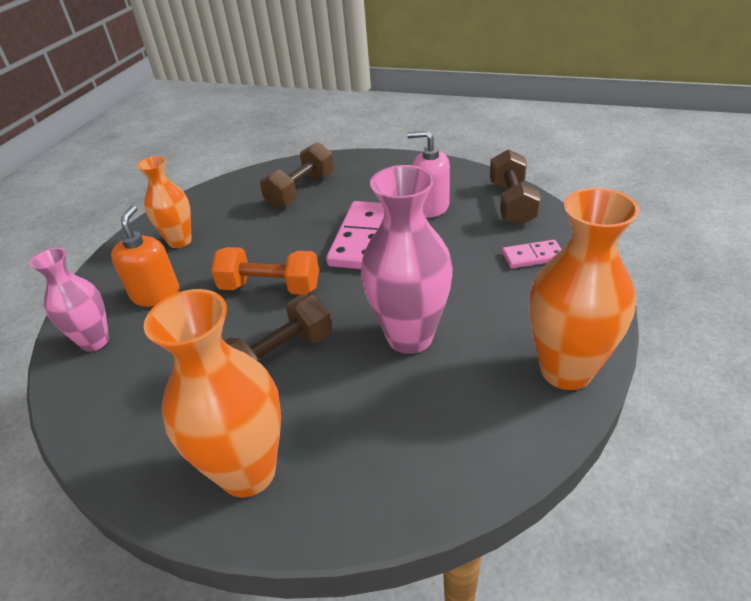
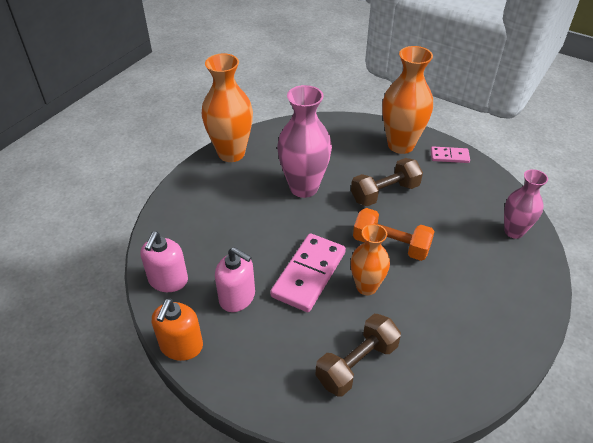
camera: 170 degrees left, 5 degrees up
orange soap dispenser [111,205,180,307] -> orange soap dispenser moved to [152,299,203,361]
orange vase [137,156,192,248] -> orange vase moved to [351,224,390,295]
brown dumbbell [490,149,541,226] -> pink soap dispenser [141,232,188,292]
pink domino [502,240,562,268] -> pink domino moved to [431,146,470,163]

